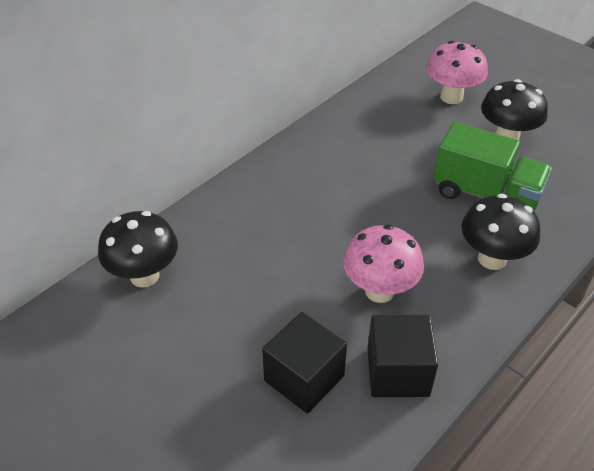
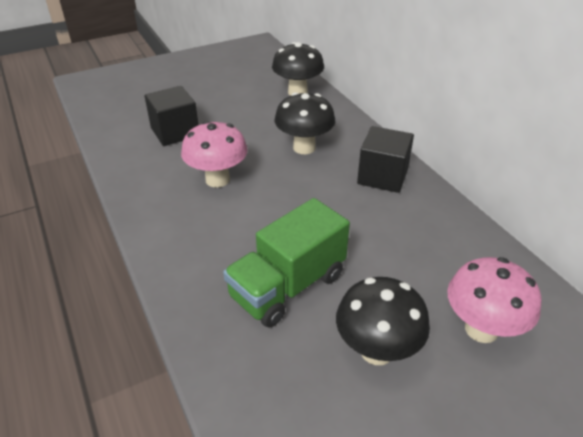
camera: 110 degrees right, 5 degrees down
black cube [367,315,438,397] -> black cube moved to [357,126,414,193]
black mushroom [462,194,540,270] -> black mushroom moved to [274,92,335,154]

